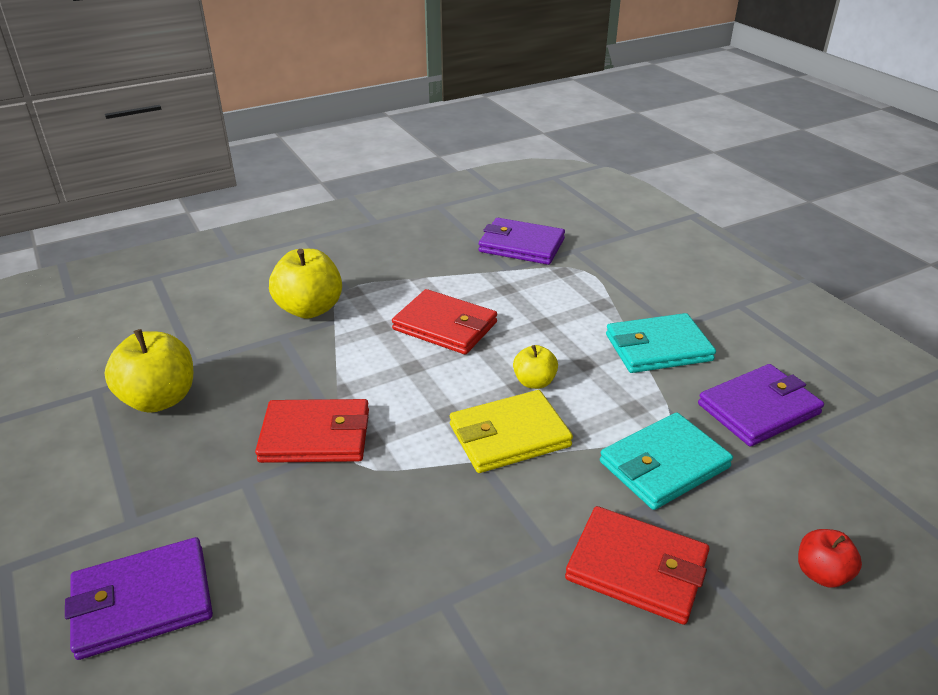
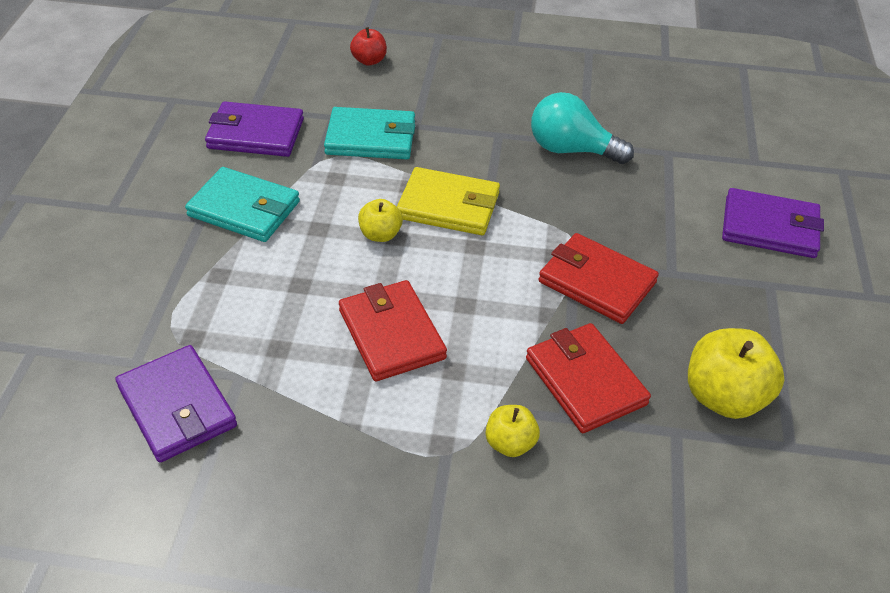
camera: 145 degrees left, 10 degrees up
yellow apple [269,249,342,319] -> yellow apple [486,405,540,457], size x0.56
red wallet [565,506,709,625] -> red wallet moved to [526,323,651,433]
none -> turquoise light bulb [531,92,634,164]

